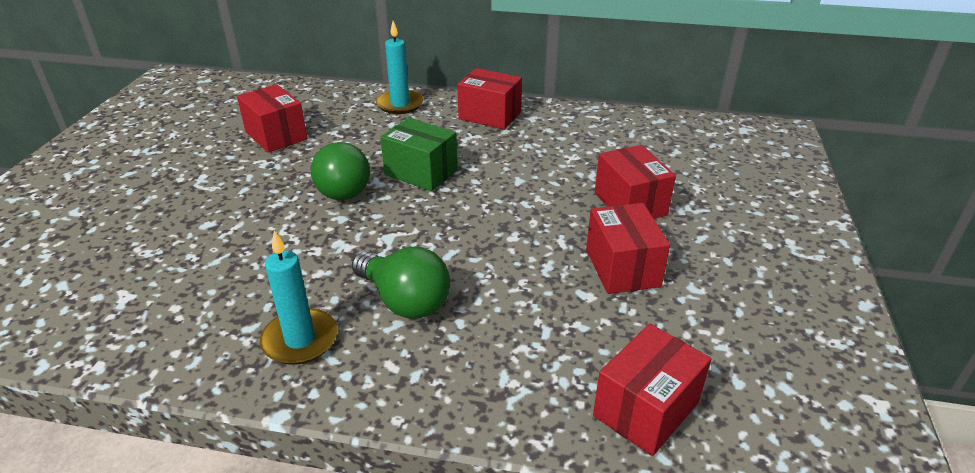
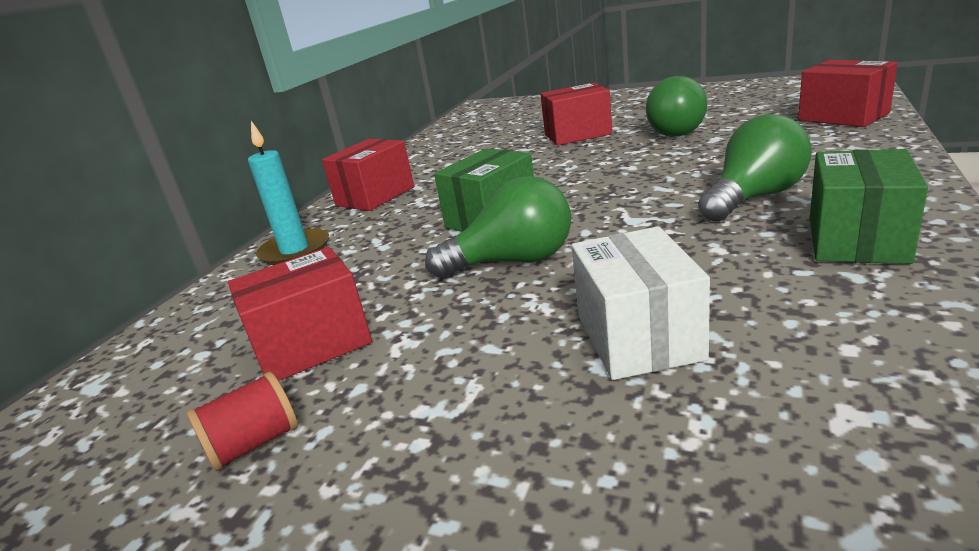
camera: 75 degrees left, 10 degrees down
turquoise candle [260,231,338,365] -> green box [810,149,928,264]
red box [586,203,670,294] -> green light bulb [646,76,707,137]
none -> red spool [186,372,298,471]
none -> white box [572,226,710,380]

